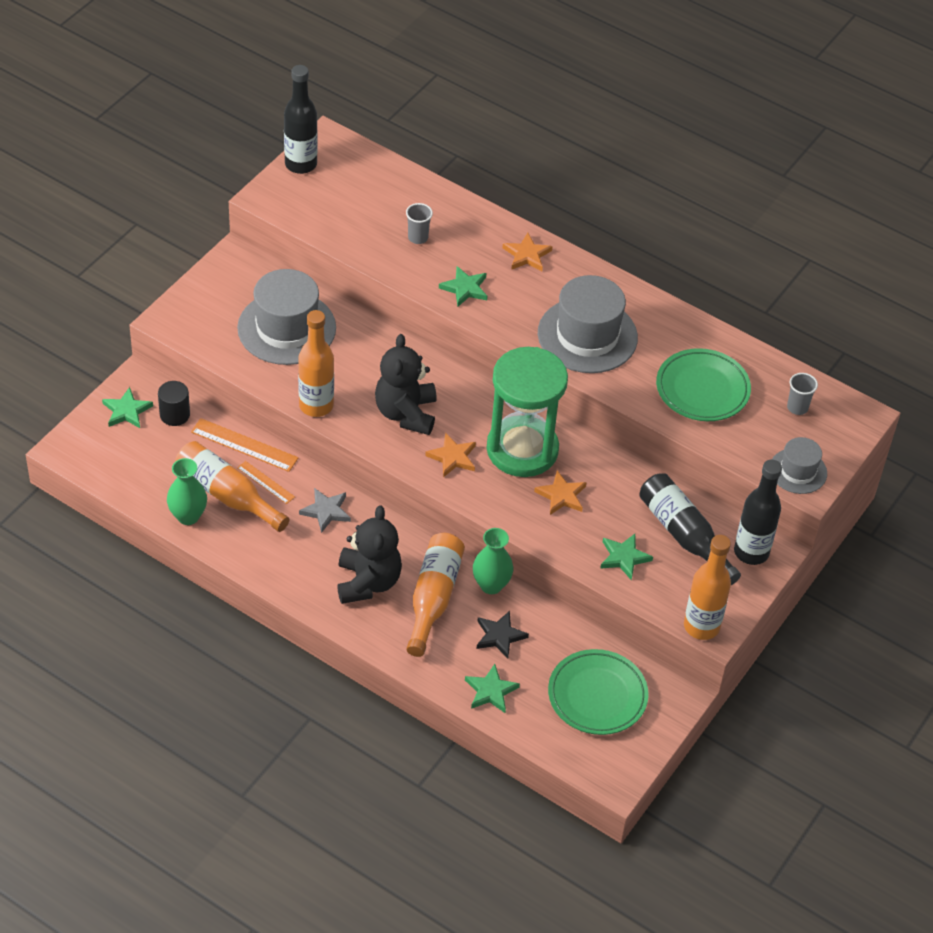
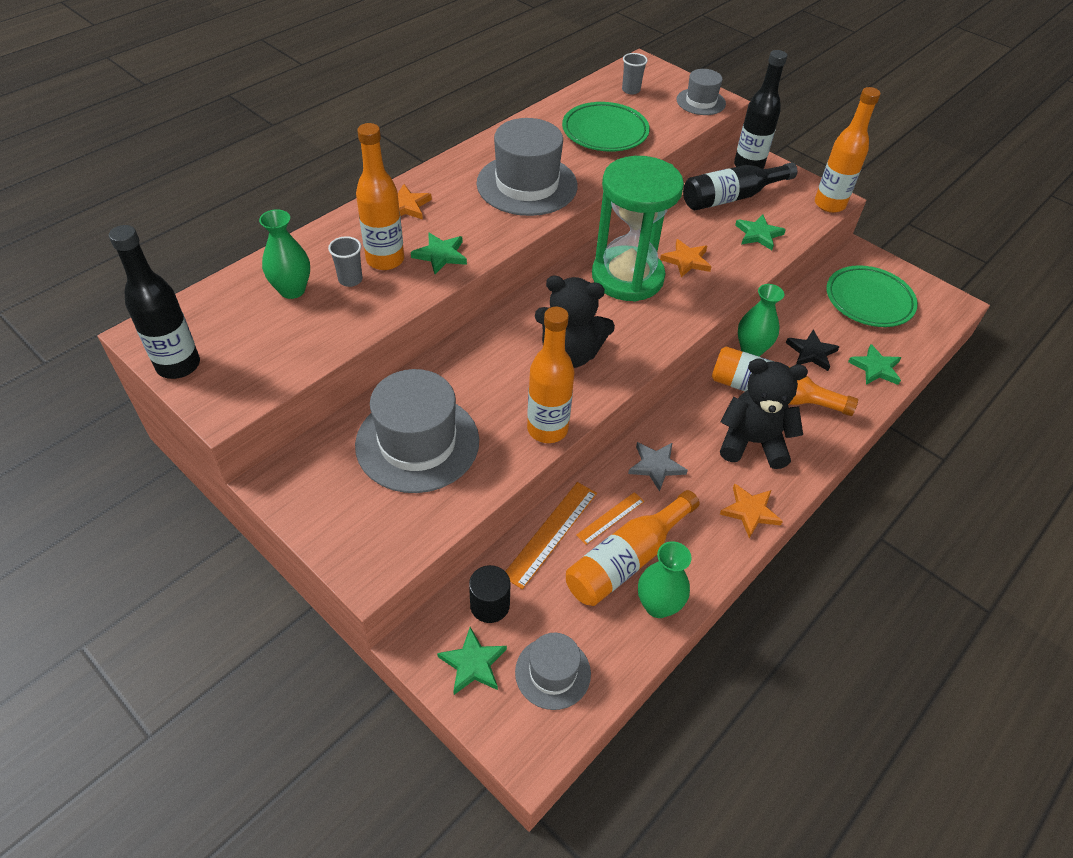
camera: 80 degrees left, 0 degrees up
orange star [425,433,476,477] -> orange star moved to [720,483,783,538]
none -> green vase [259,209,310,299]
none -> orange bottle [356,123,404,270]
none -> grey hat [515,633,591,710]

